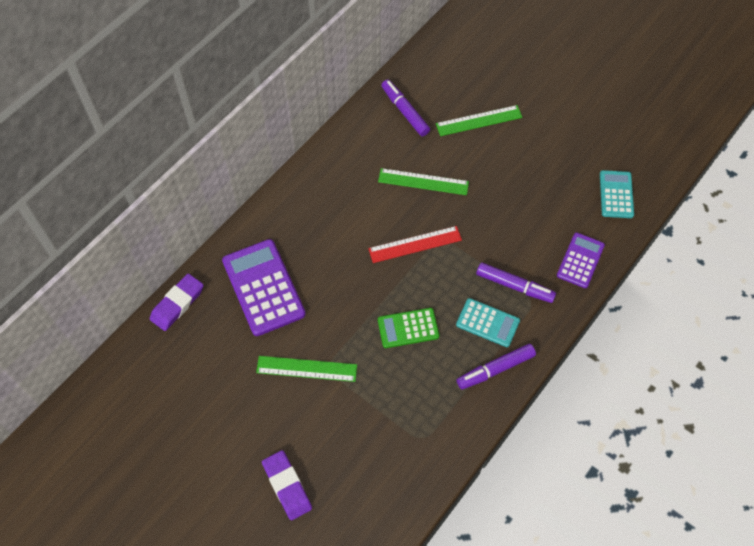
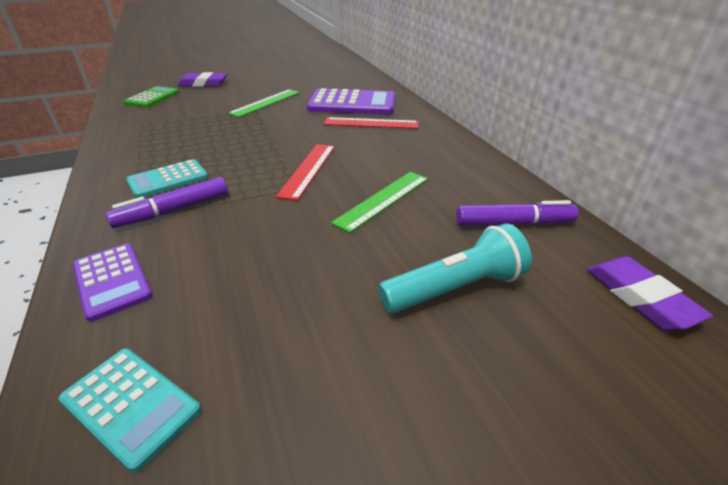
camera: 120 degrees right, 25 degrees down
purple eraser [150,274,203,331] -> purple eraser moved to [587,256,713,331]
green calculator [378,308,439,348] -> green calculator moved to [124,86,179,108]
green ruler [436,105,523,136] -> turquoise flashlight [378,223,532,313]
purple marker [457,344,536,390] -> none
none -> red ruler [324,117,418,129]

